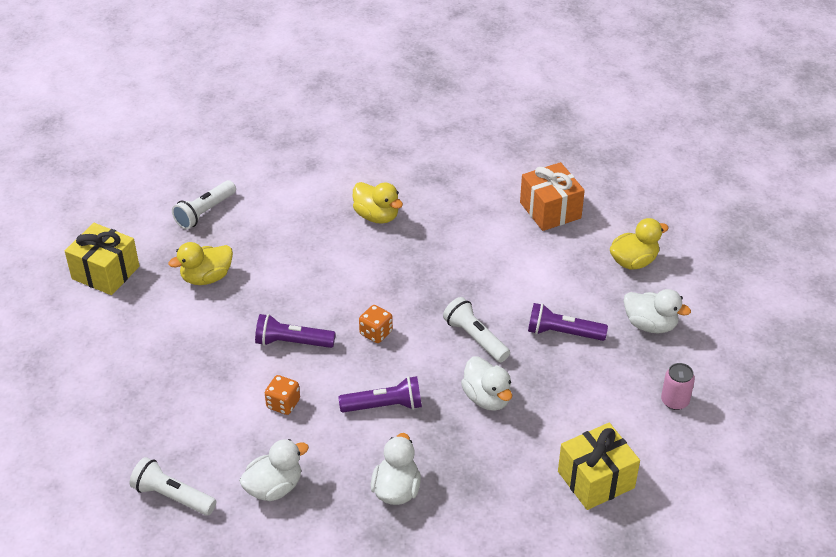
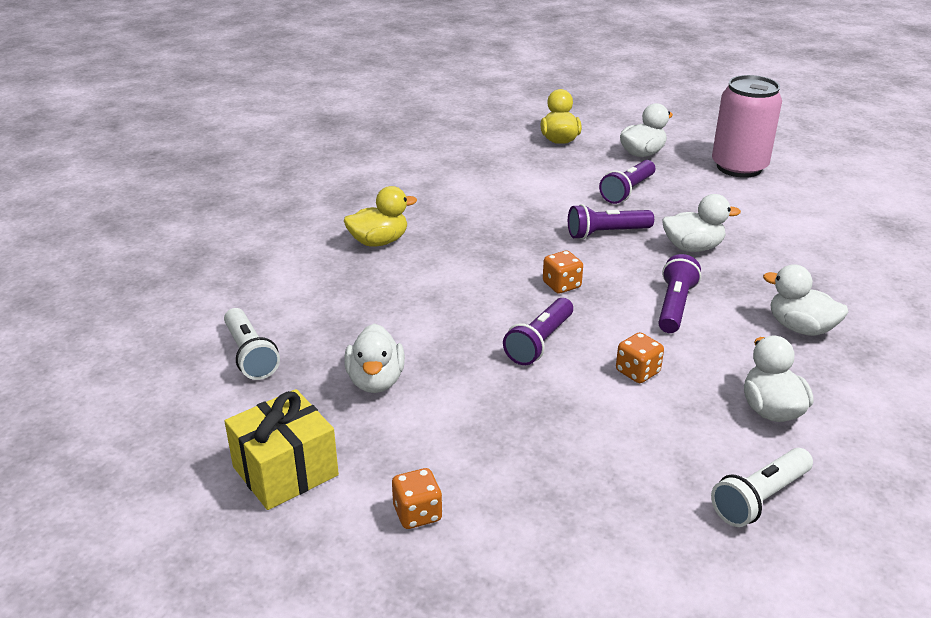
camera: 65 degrees left, 10 degrees down
yellow duck [168,242,233,285] -> white duck [344,323,405,393]
white flashlight [443,297,510,362] -> purple flashlight [568,204,654,239]
orange gift [520,162,585,231] -> none
yellow gift [558,423,640,510] -> none
pink can [661,363,695,410] -> pink can [712,75,782,178], size x2.13
none -> orange dice [392,468,442,529]

